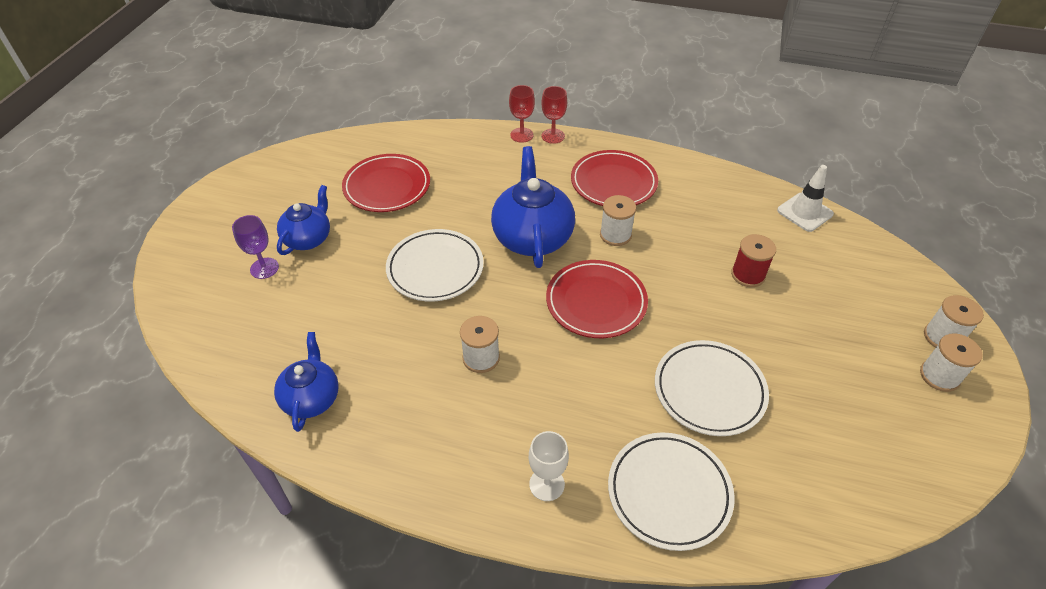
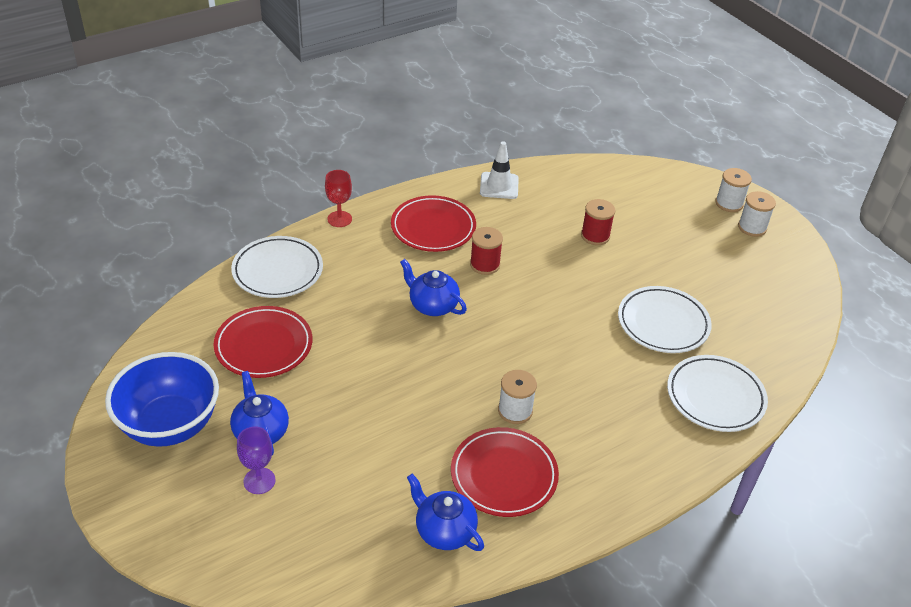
camera: 50 degrees left, 5 degrees down
white plate [386,229,484,302] -> white plate moved to [231,236,323,298]
blue teapot [491,146,575,268] -> blue teapot [400,259,467,316], size x0.62
red goblet [509,85,535,143] -> none
white goblet [529,431,569,501] -> none
red plate [546,260,648,338] -> red plate moved to [451,427,559,517]
white spool [600,195,636,246] -> red spool [470,227,503,275]
white traffic cone [777,165,834,232] -> white traffic cone moved to [480,141,519,199]
none -> blue bowl [105,352,219,447]

